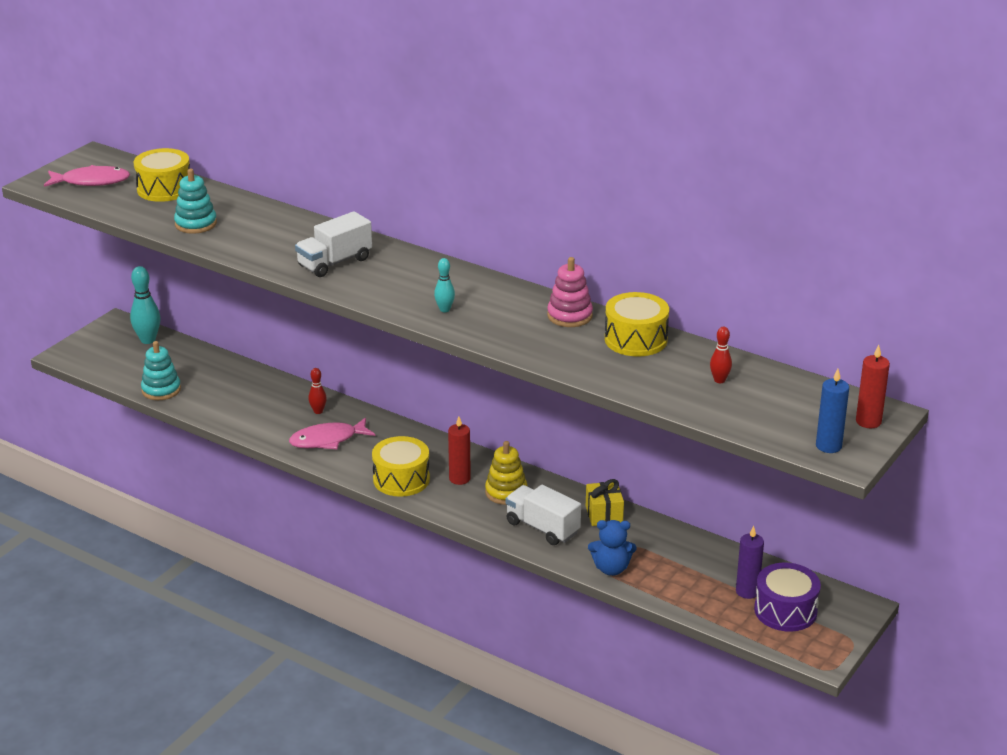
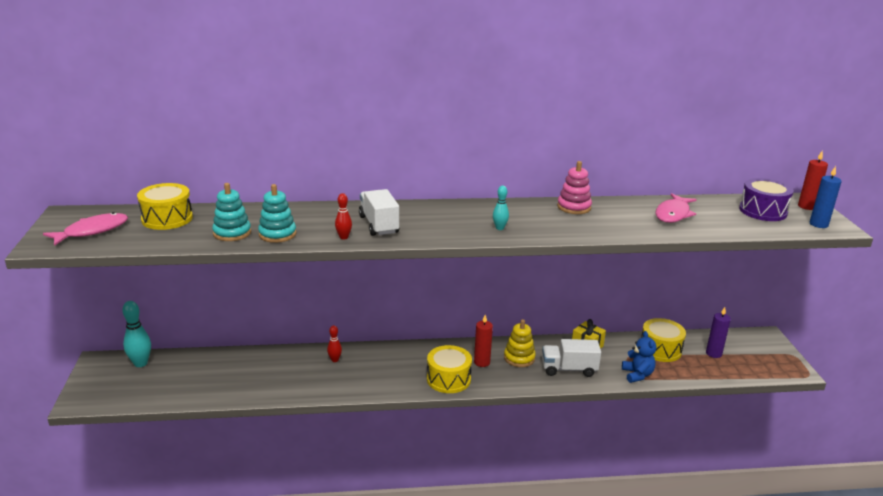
camera: 40 degrees left, 5 degrees down
turquoise stacking toy [141,341,181,400] -> turquoise stacking toy moved to [258,184,296,243]
pink fish [289,417,375,449] -> pink fish moved to [656,193,697,223]
white truck [295,211,372,277] -> white truck turned 150 degrees clockwise [359,189,399,236]
blue teddy bear [588,520,636,576] -> blue teddy bear turned 60 degrees counterclockwise [622,331,656,383]
yellow drum [605,292,669,357] -> yellow drum moved to [641,318,686,362]
red bowling pin [710,327,732,383] -> red bowling pin moved to [335,193,352,240]
purple drum [754,563,821,632] -> purple drum moved to [739,178,794,221]

